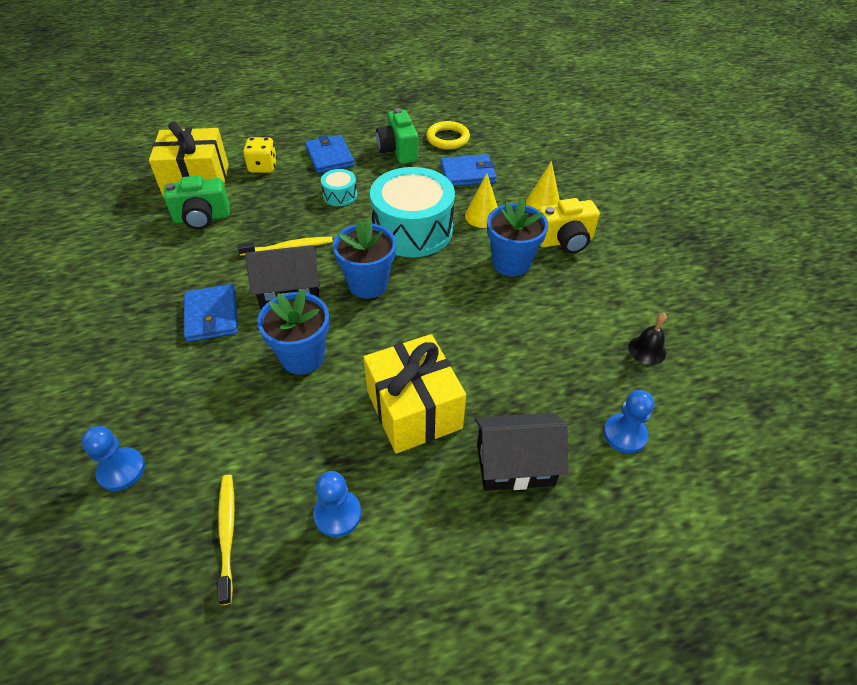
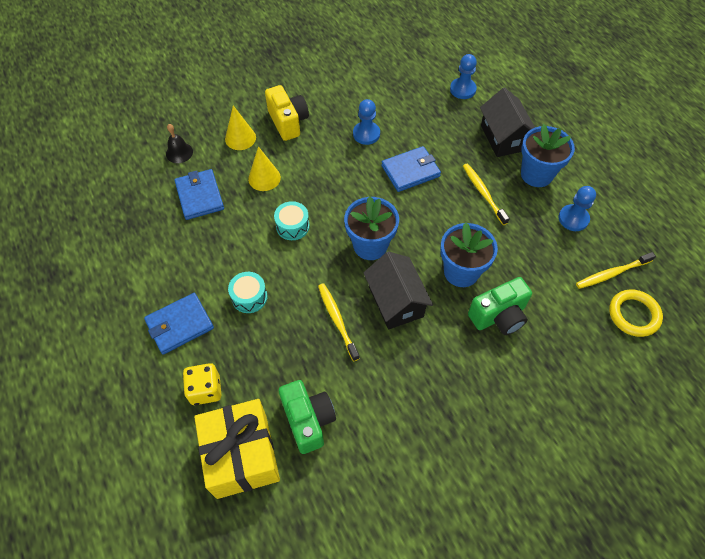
camera: 100 degrees left, 10 degrees up
blue pawn [82,426,145,491] -> blue pawn moved to [353,99,380,145]
blue wallet [184,284,238,342] -> blue wallet moved to [381,146,441,192]
yellow gift [363,334,466,454] -> yellow toothbrush [463,164,510,225]
turquoise drum [370,167,455,257] -> turquoise drum [274,201,310,240], size x0.45
green camera [376,108,418,164] -> green camera moved to [468,277,532,335]
yellow ring [426,121,470,149] -> yellow ring moved to [609,289,663,337]
blue flower pot [487,198,548,277] -> blue flower pot moved to [521,124,575,187]
black bell [628,313,667,365] -> black bell moved to [166,124,193,163]

